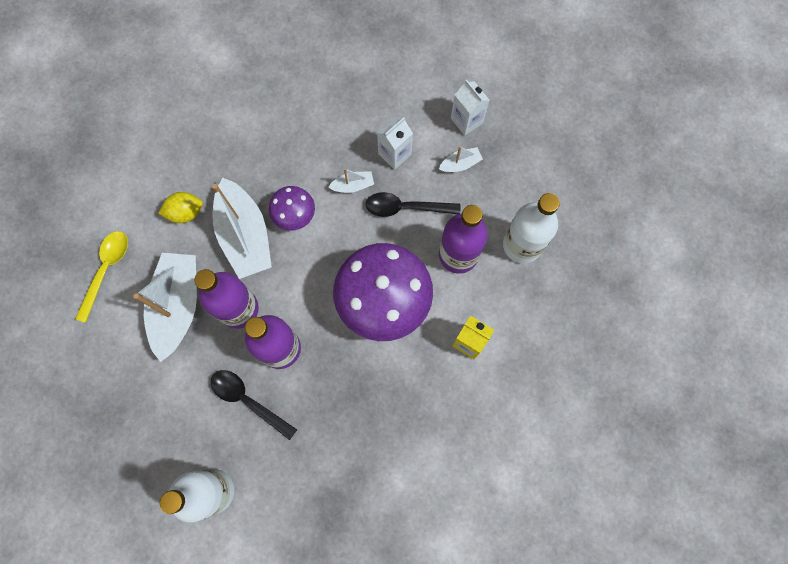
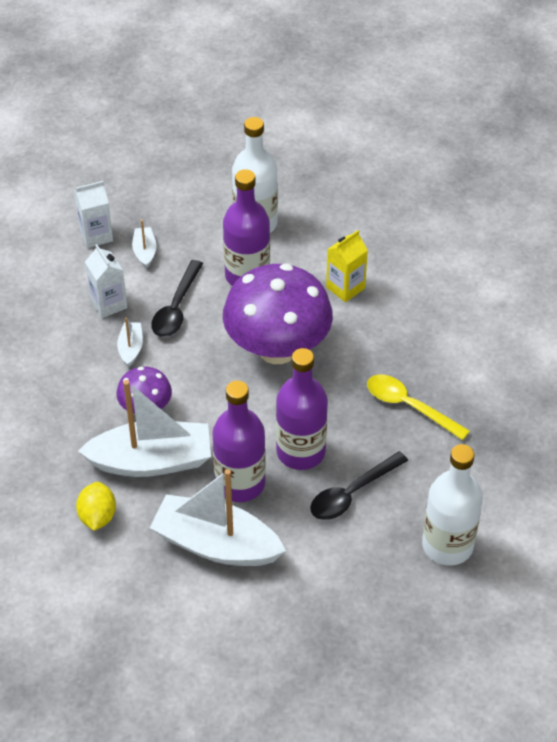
camera: 75 degrees left, 25 degrees down
yellow spoon [75,231,128,323] -> yellow spoon moved to [367,375,470,440]

